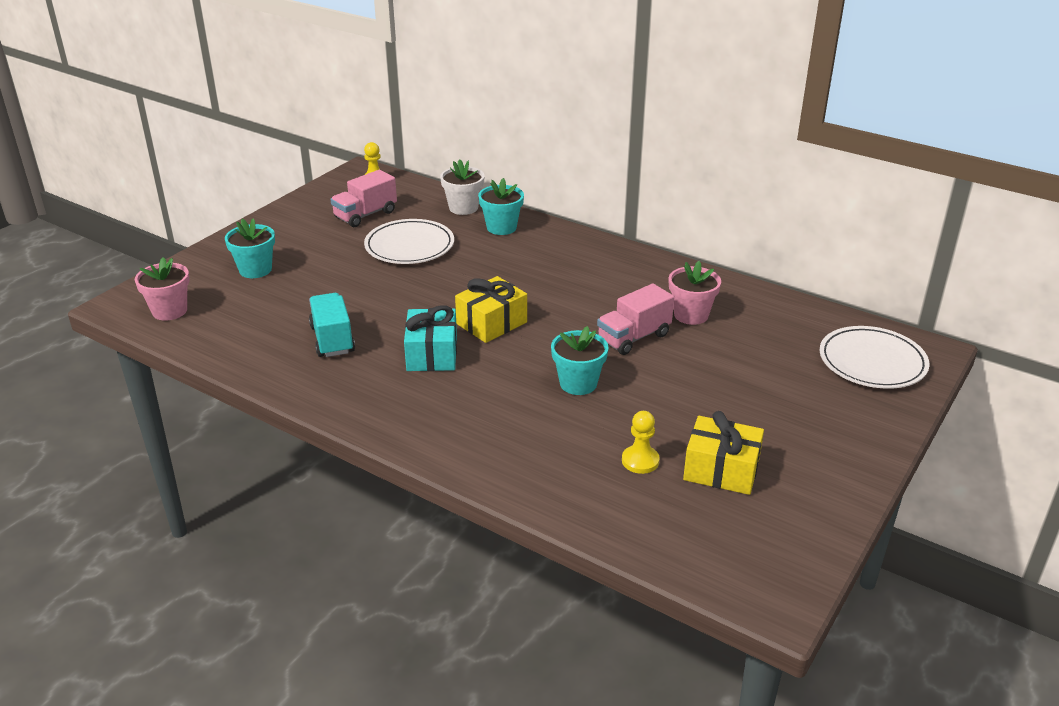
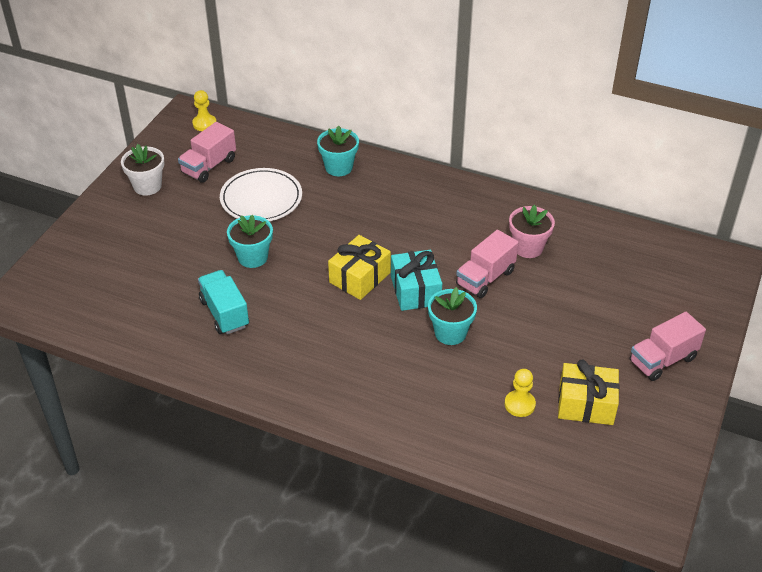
camera: 10 degrees left, 10 degrees up
pink flower pot [135,257,189,321] -> none
turquoise flower pot [225,218,275,278] -> turquoise flower pot moved to [227,215,273,268]
turquoise gift [404,305,457,371] -> turquoise gift moved to [391,250,442,311]
white flower pot [440,159,484,215] -> white flower pot moved to [121,144,164,195]
white plate [820,326,930,389] -> none
none -> pink truck [630,312,706,381]

